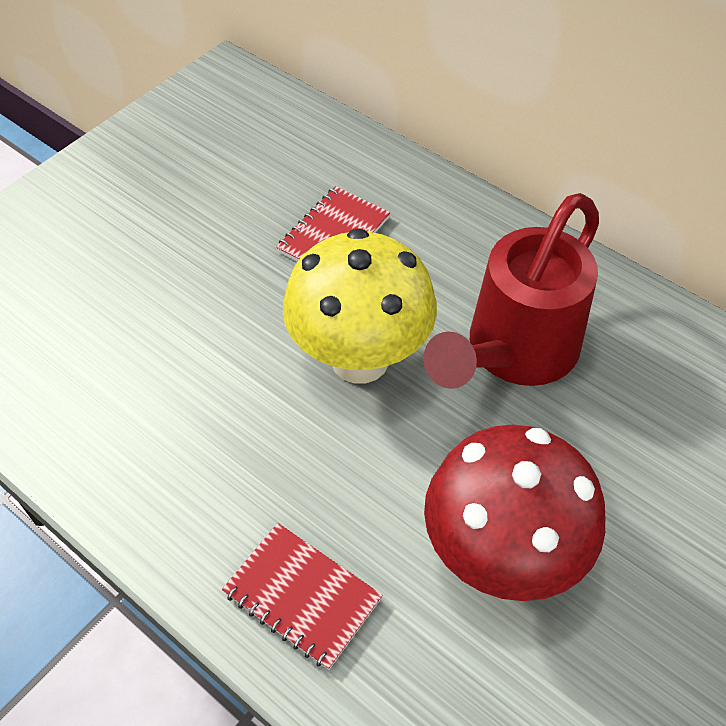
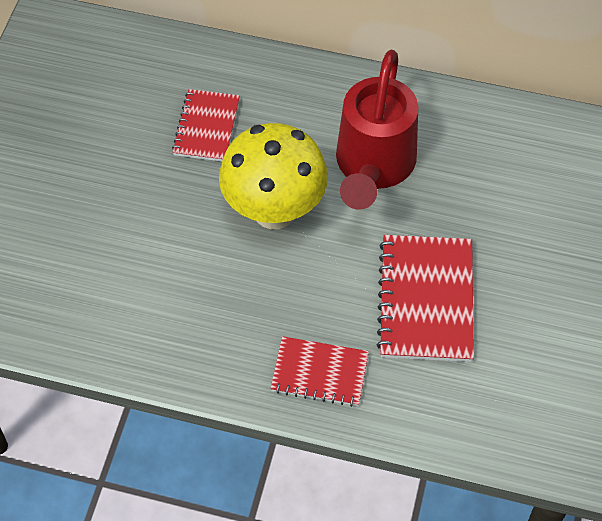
camera: 25 degrees left, 5 degrees up
red mushroom [424,425,606,601] -> red notebook [377,235,474,362]

